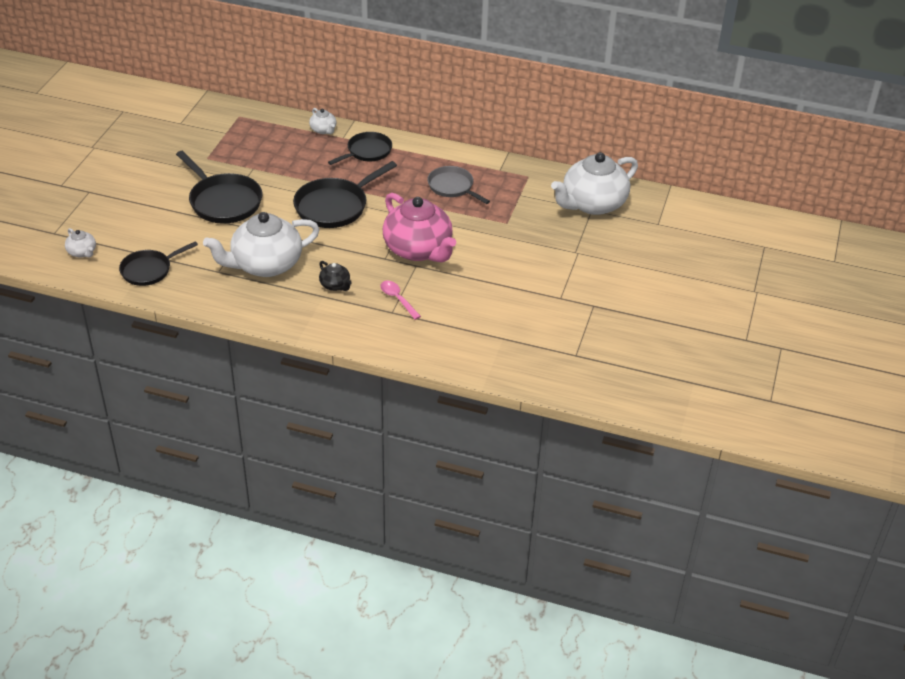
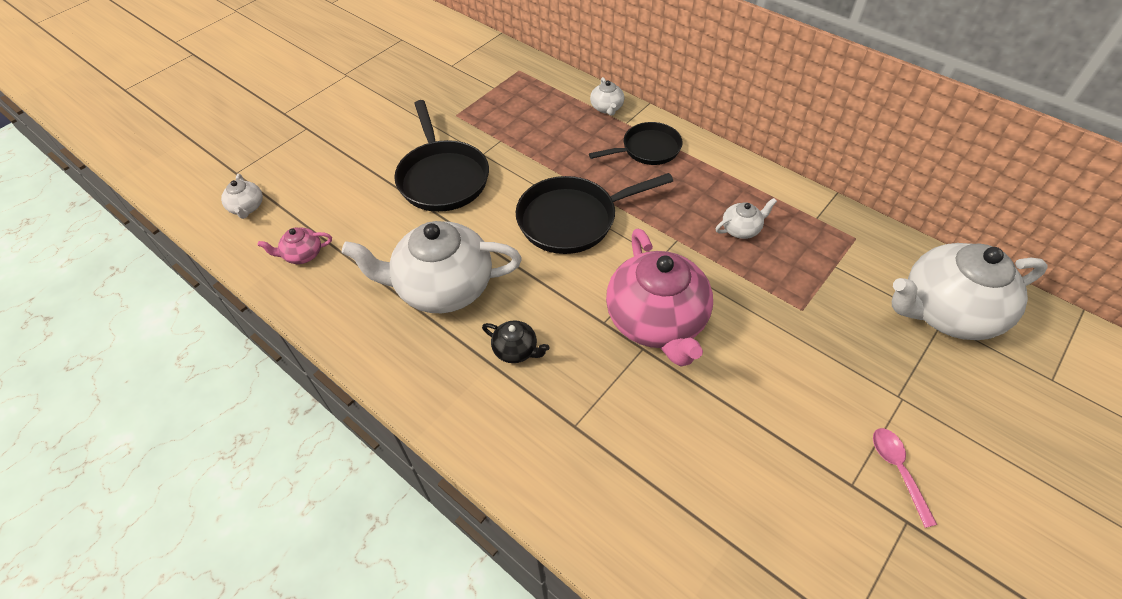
camera: 25 degrees right, 10 degrees up
black pan [119,241,198,286] -> pink teapot [257,227,332,264]
black teapot [319,261,352,291] -> black teapot turned 45 degrees counterclockwise [482,320,550,363]
pink spoon [380,281,421,320] -> pink spoon moved to [873,428,937,528]
grey pan [427,166,490,204] -> white teapot [716,198,777,239]

